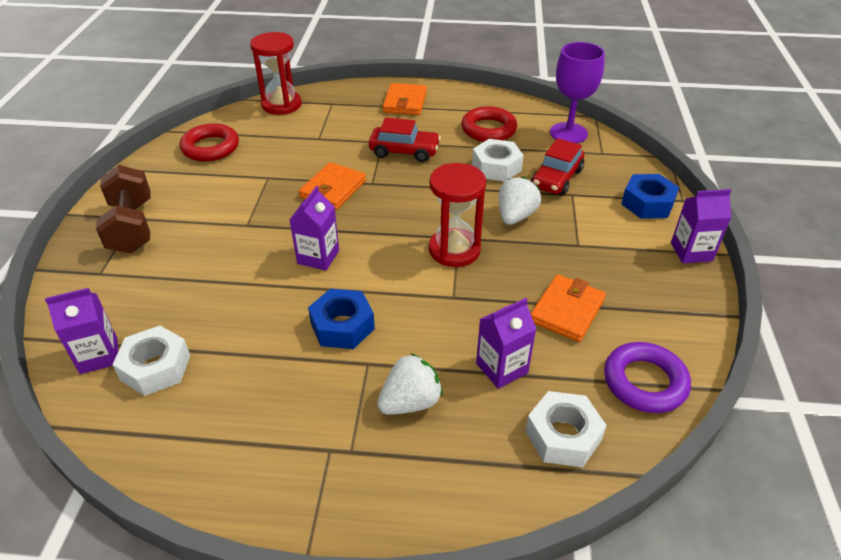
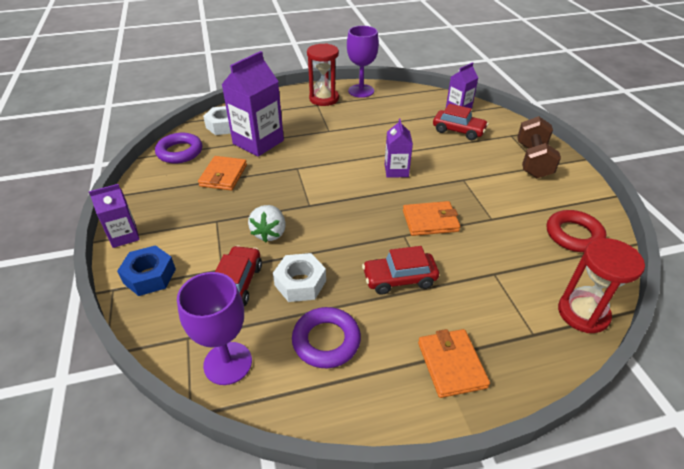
camera: 160 degrees right, 0 degrees up
brown dumbbell [96,165,151,254] -> brown dumbbell turned 45 degrees clockwise [517,116,561,178]
white nut [112,326,190,396] -> none
orange wallet [299,162,366,210] -> orange wallet turned 75 degrees clockwise [403,201,460,236]
blue nut [308,289,375,349] -> none
white strawberry [377,353,443,415] -> none
red hourglass [429,163,486,267] -> red hourglass moved to [307,43,339,106]
red ring [461,106,517,142] -> purple ring [292,307,361,368]
purple carton [476,298,536,389] -> purple carton [221,51,284,157], size x1.77
none -> purple goblet [347,26,379,98]
none -> red car [433,104,488,140]

